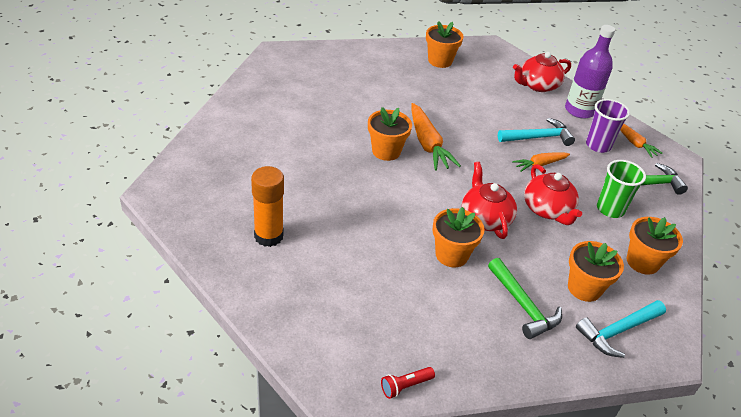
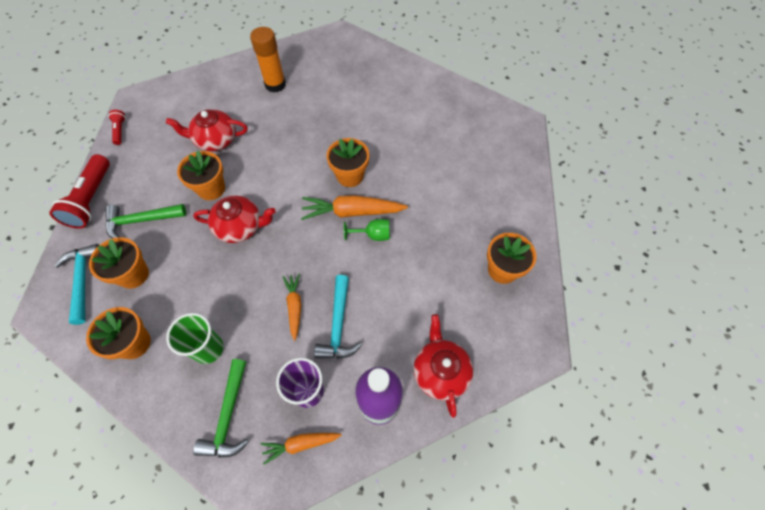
camera: 110 degrees right, 20 degrees up
red teapot [524,164,582,225] -> red teapot moved to [166,109,248,151]
none -> red flashlight [49,154,110,229]
none -> green goblet [344,219,390,241]

